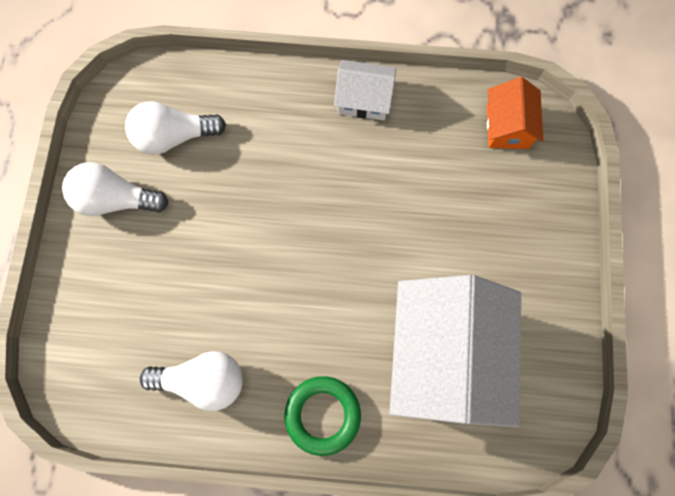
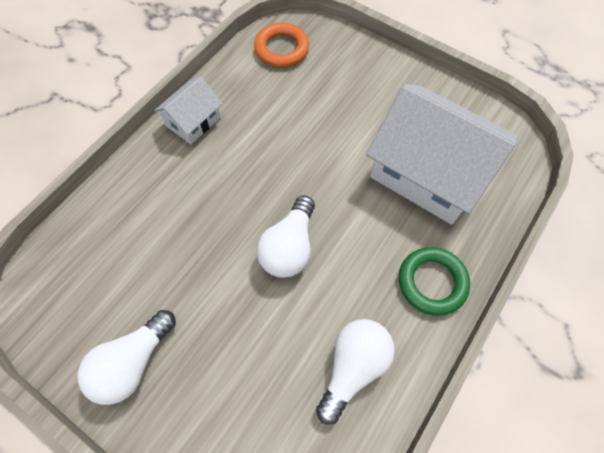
camera: 60 degrees left, 10 degrees down
white light bulb [125,101,226,154] -> white light bulb moved to [257,195,315,278]
orange house [487,77,543,149] -> orange ring [254,23,309,67]

